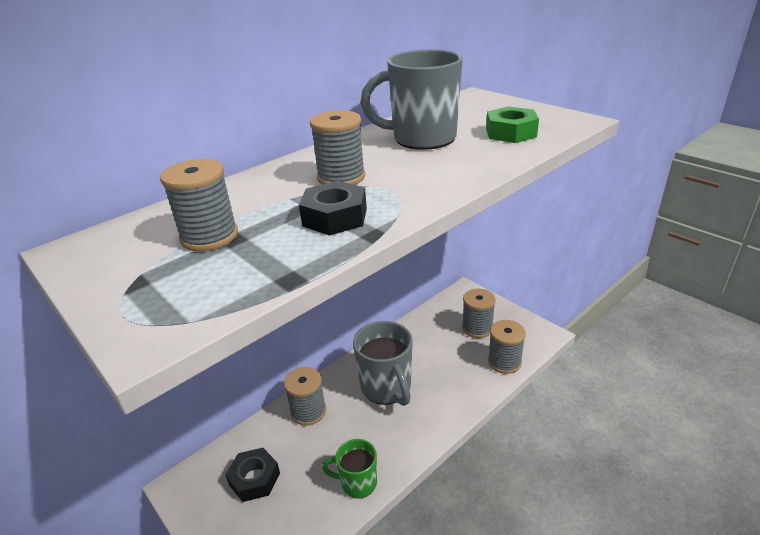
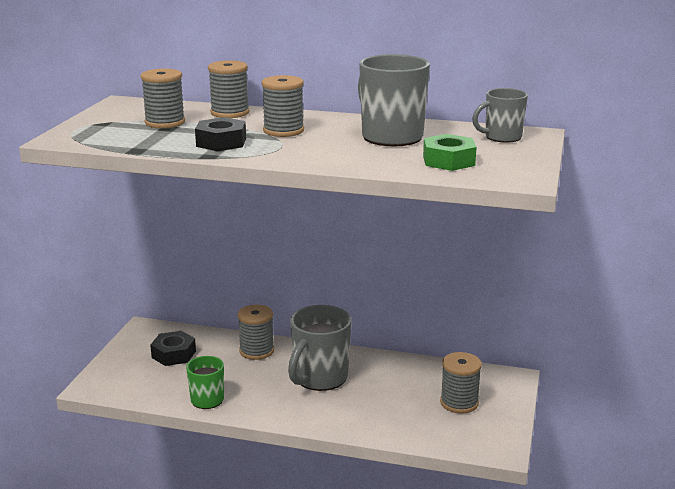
camera: 55 degrees right, 10 degrees down
grey spool [488,320,526,374] -> grey spool moved to [208,60,249,118]
none -> grey mug [472,88,528,143]

